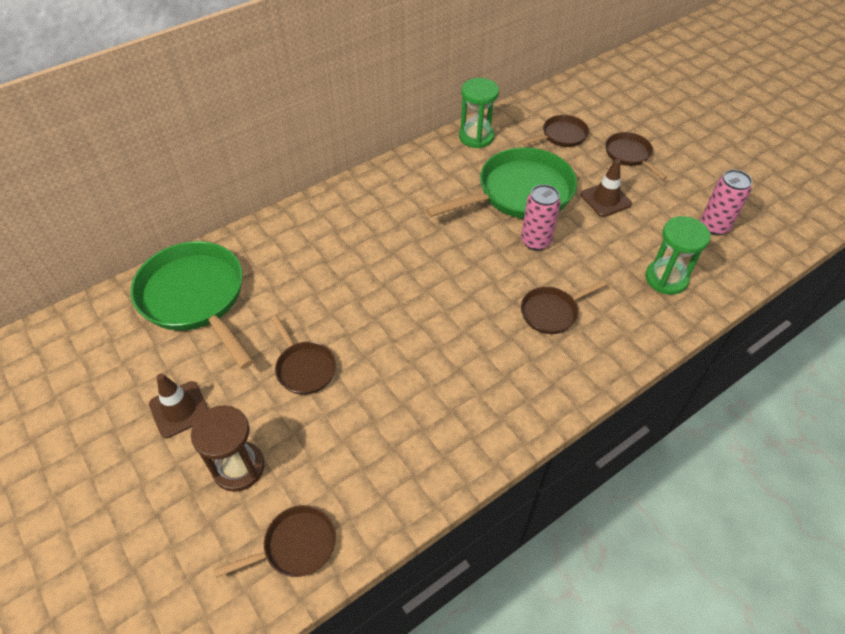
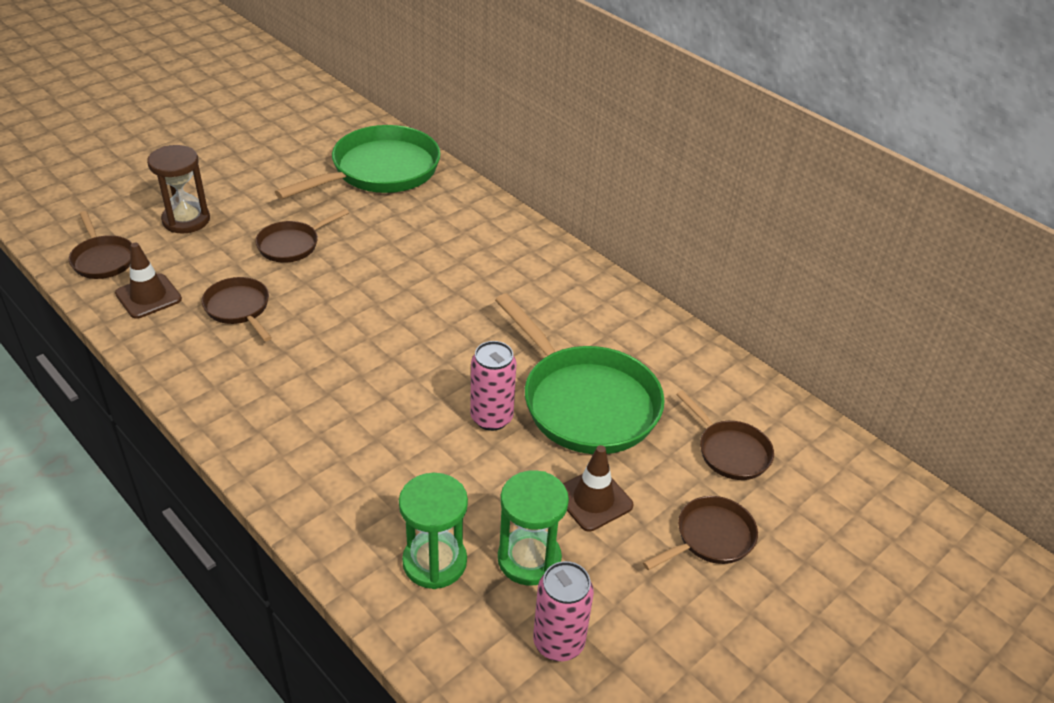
camera: 80 degrees right, 10 degrees down
brown traffic cone [149,373,208,438] -> brown traffic cone moved to [115,243,182,319]
green hourglass [459,78,499,148] -> green hourglass moved to [498,470,569,586]
brown pan [521,280,606,334] -> brown pan moved to [202,277,272,341]

